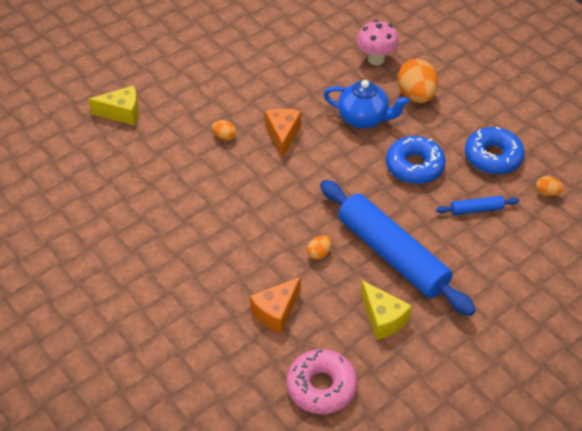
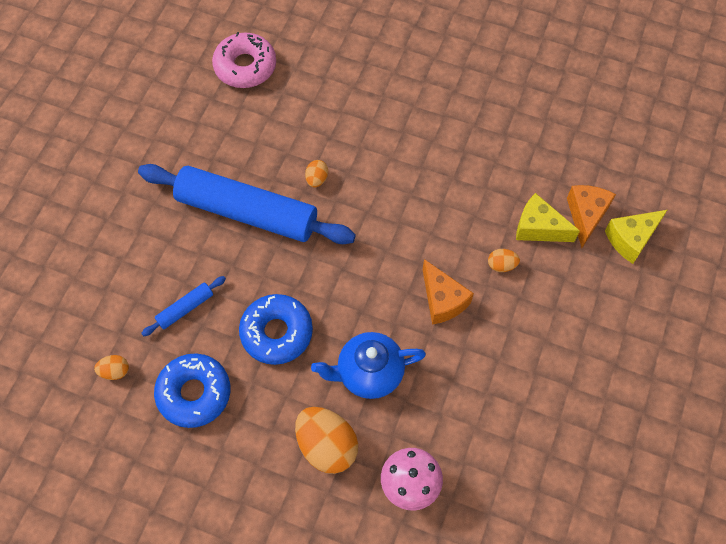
camera: 150 degrees right, 15 degrees up
orange cheese [250,276,301,334] -> orange cheese moved to [567,185,616,248]
yellow cheese [361,281,412,340] -> yellow cheese moved to [516,193,580,242]

